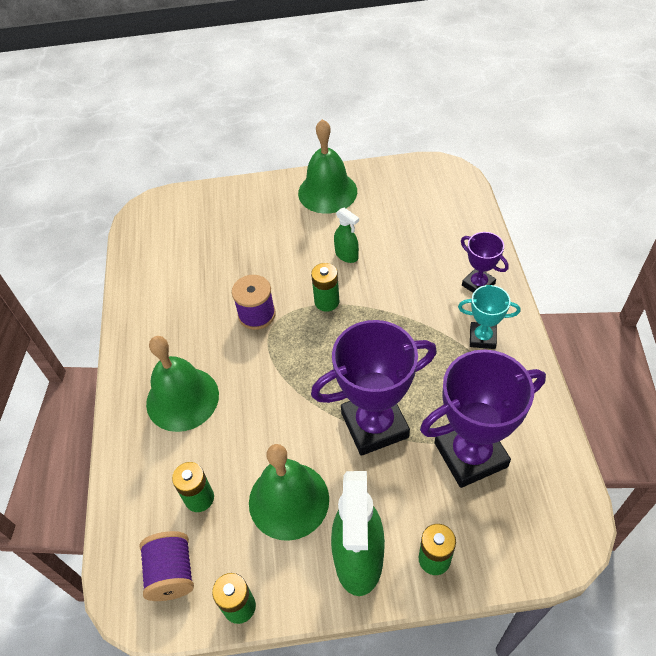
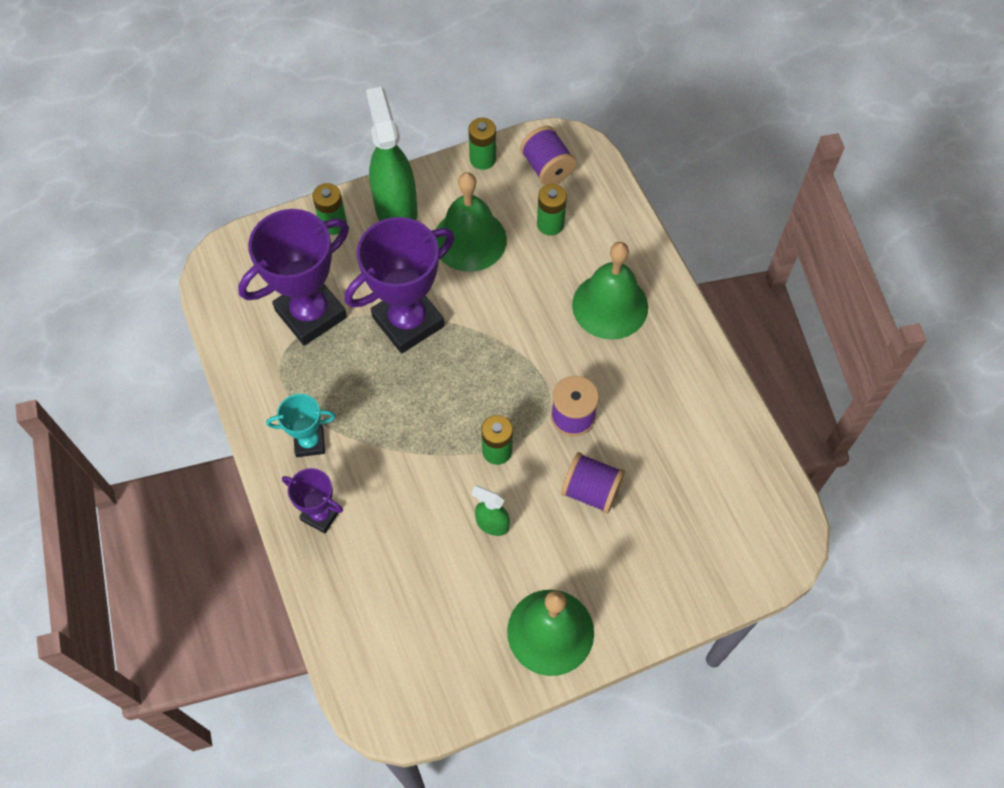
camera: 160 degrees right, 10 degrees up
none -> purple spool [561,452,625,514]

